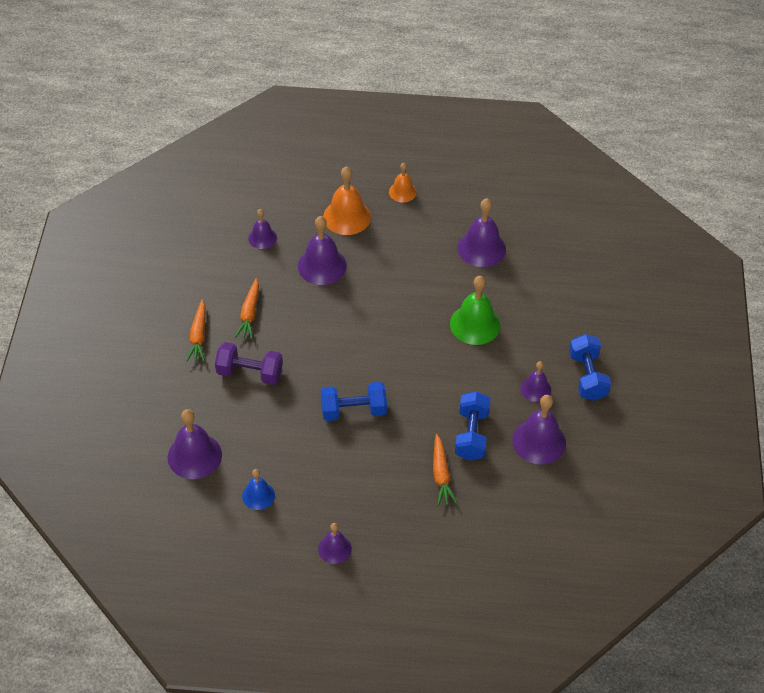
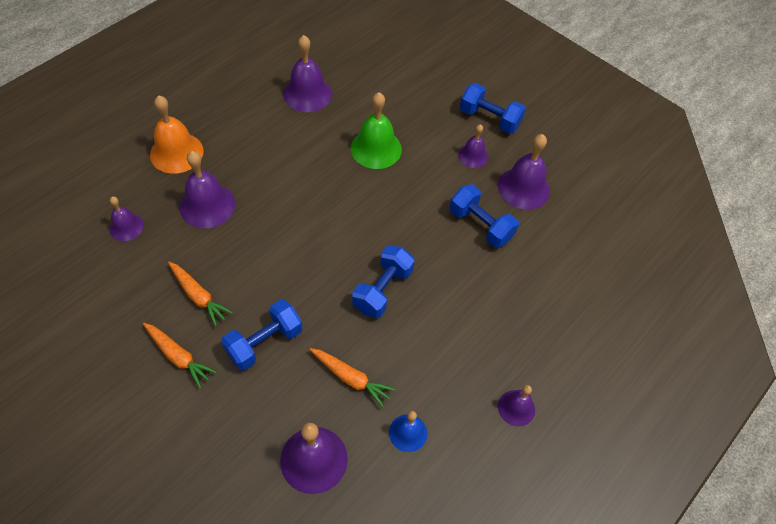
camera: 55 degrees left, 5 degrees up
purple dumbbell [215,342,283,385] -> blue dumbbell [221,299,303,371]
orange bell [389,163,417,202] -> none
orange carrot [433,434,458,506] -> orange carrot moved to [309,348,395,408]

